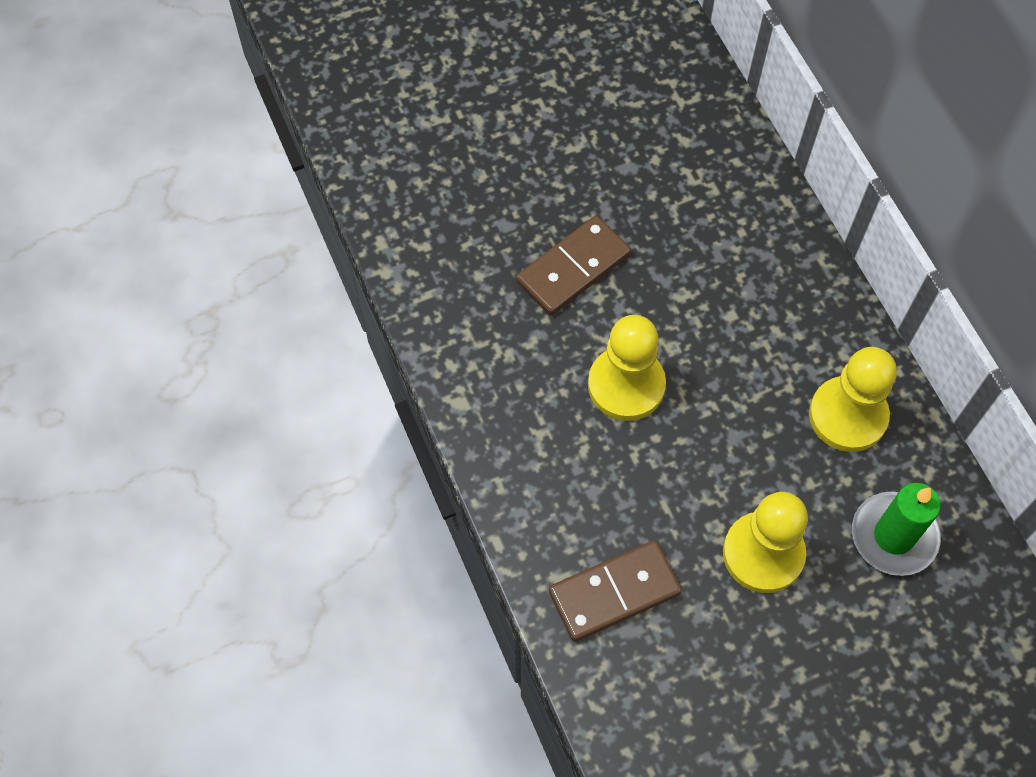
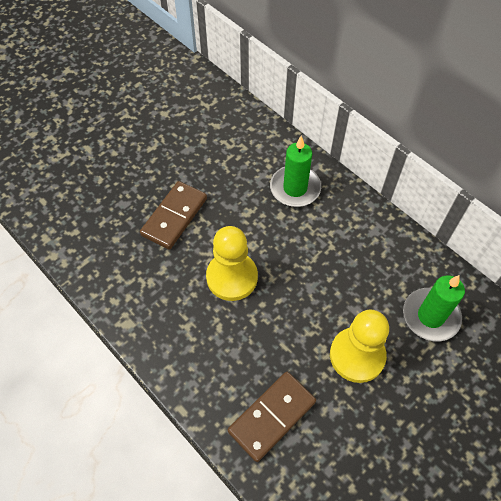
camera: 20 degrees left, 5 degrees down
yellow pawn [809,347,897,452] -> none
none -> green candle [270,136,321,207]

